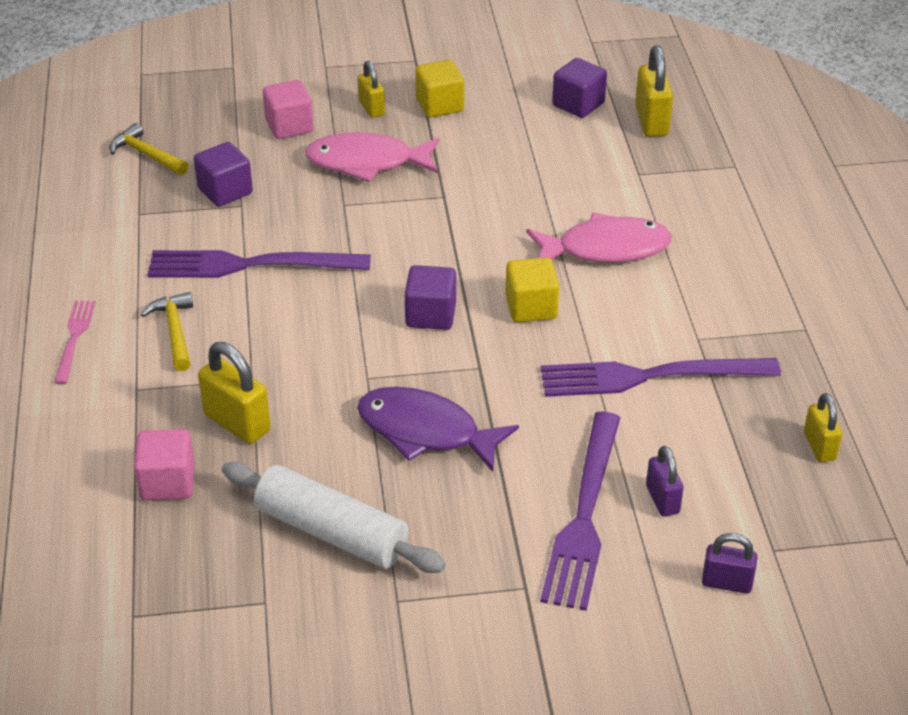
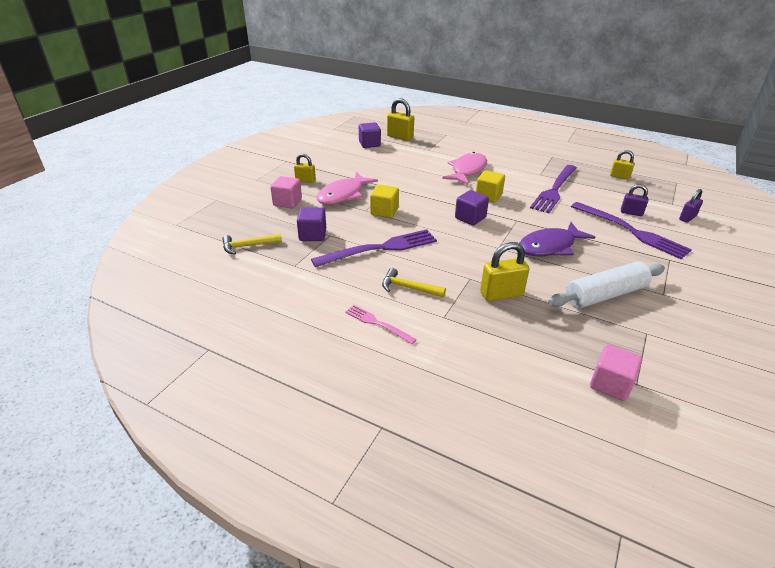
camera: 55 degrees left, 5 degrees down
pink cube [134,429,195,501] -> pink cube moved to [590,344,642,401]
purple fork [147,250,371,278] -> purple fork turned 150 degrees counterclockwise [311,229,437,267]
yellow cube [415,60,464,117] -> yellow cube moved to [370,185,399,218]

